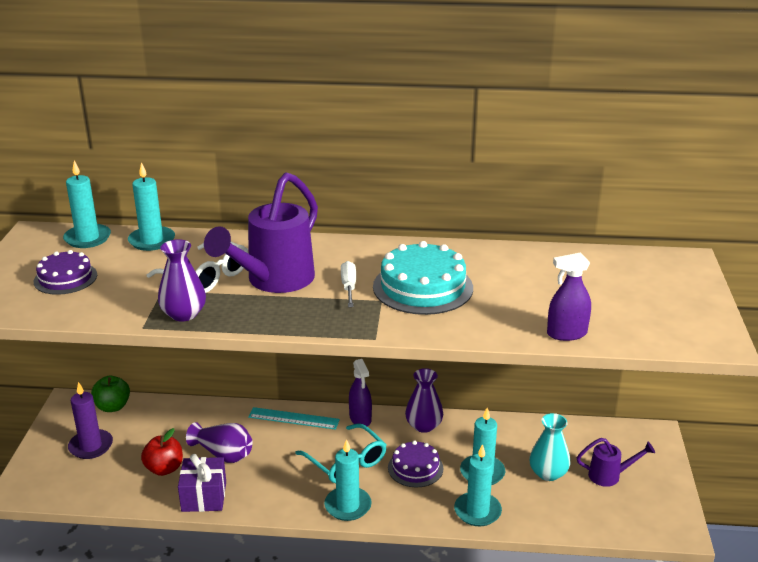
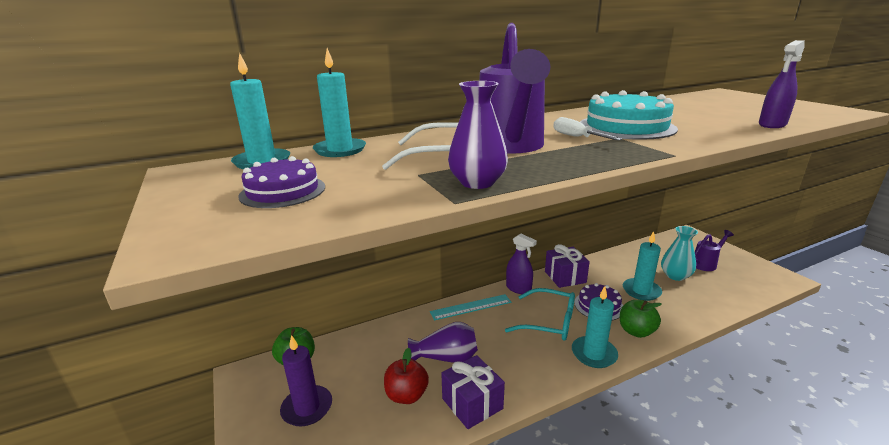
camera: 30 degrees left, 5 degrees down
purple vase [405,368,443,433] -> purple gift [545,244,590,288]
turquoise candle [454,444,502,526] -> none
none -> green apple [620,300,662,338]

